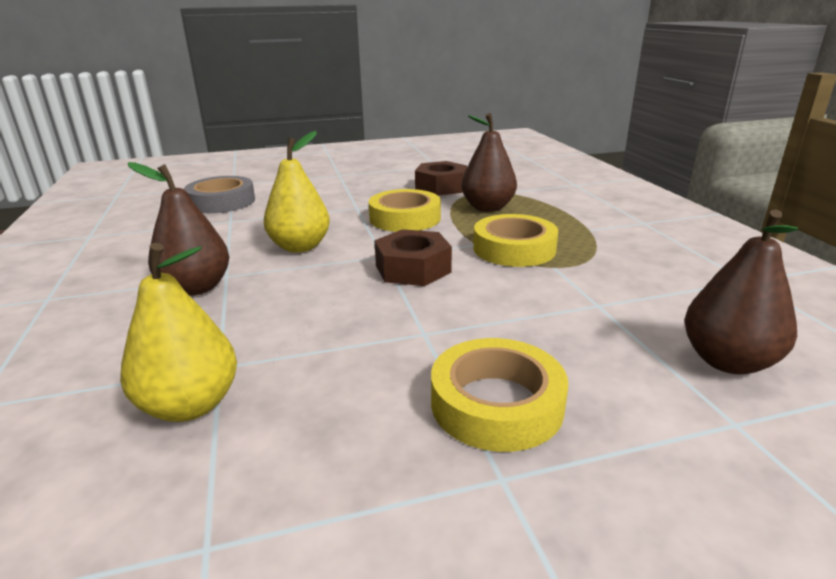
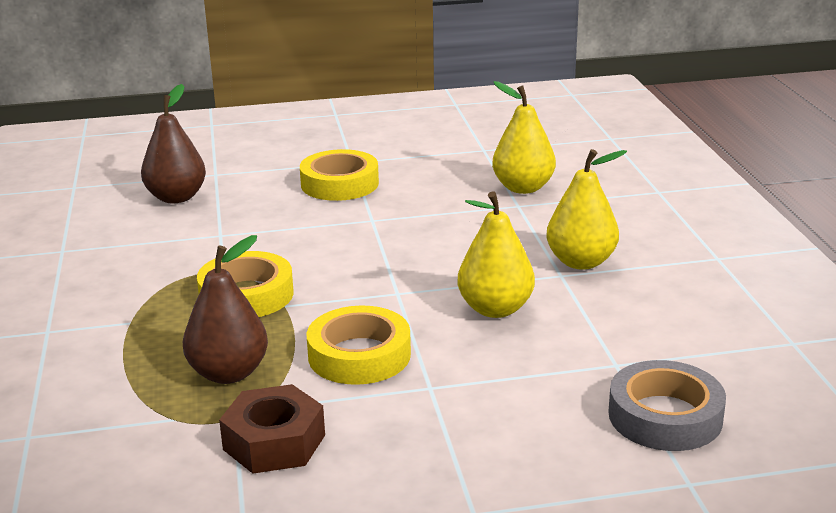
camera: 175 degrees left, 0 degrees up
brown pear [128,162,229,296] -> yellow pear [546,149,627,270]
brown nut [374,229,452,286] -> none

